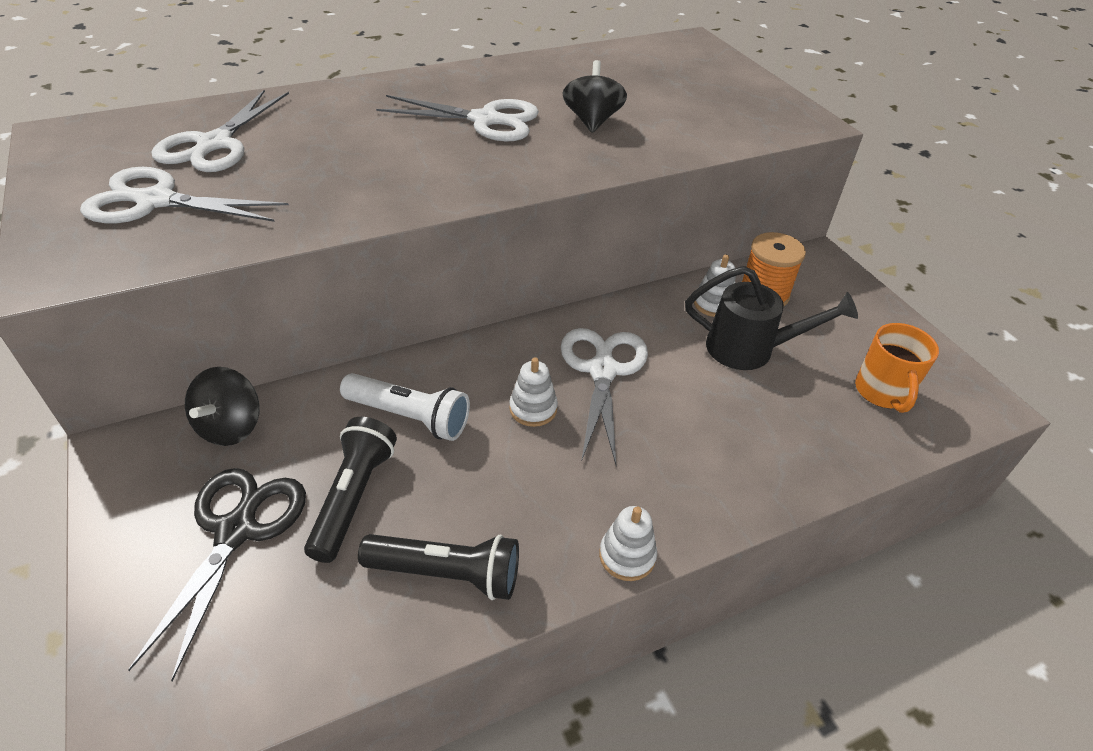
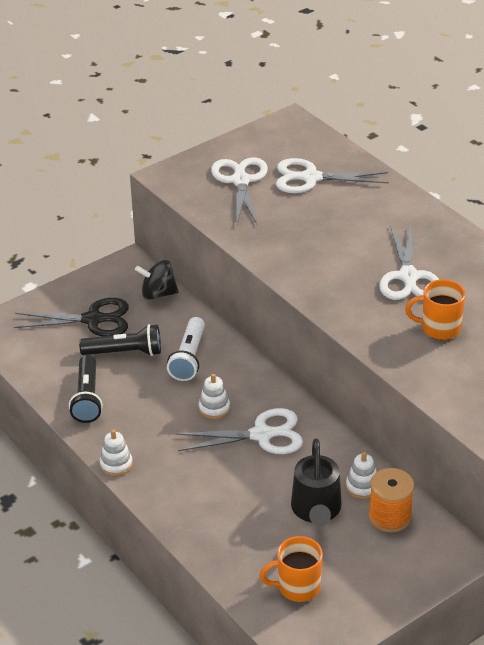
camera: 80 degrees right, 5 degrees down
black spinning top [562,60,627,133] -> orange mug [405,279,466,340]

